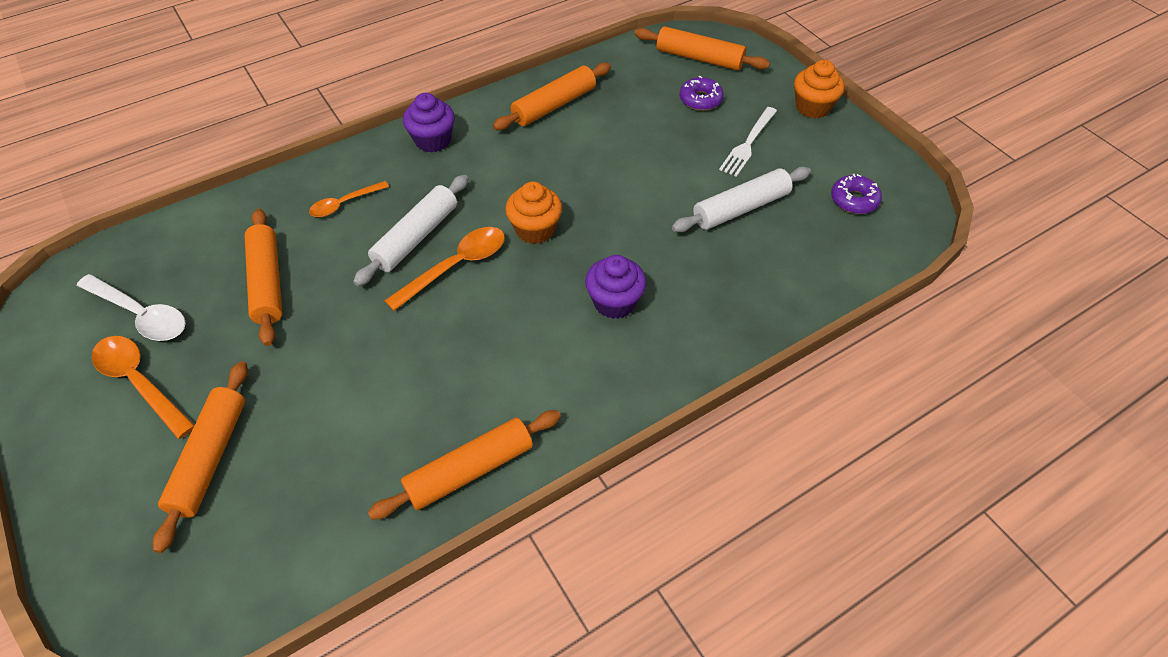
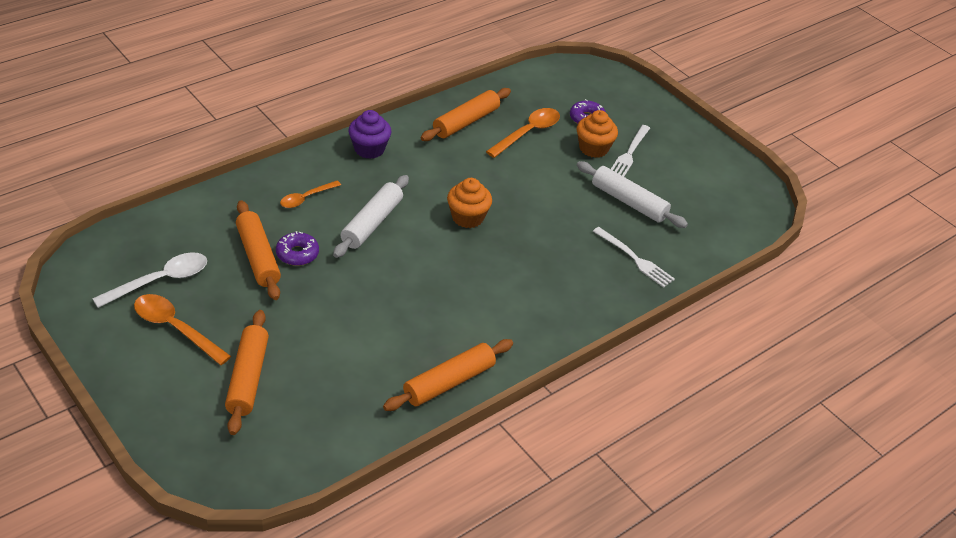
camera: 10 degrees left, 10 degrees down
white spoon [77,274,186,341] -> white spoon turned 60 degrees counterclockwise [92,252,207,308]
orange spoon [384,227,505,311] -> orange spoon moved to [486,108,560,158]
purple cupcake [585,255,646,319] -> none
orange rolling pin [634,26,770,70] -> none
white rolling pin [672,167,811,232] -> white rolling pin turned 75 degrees clockwise [577,161,688,228]
orange cupcake [794,60,844,119] -> orange cupcake moved to [577,110,618,158]
purple donut [831,174,882,214] -> purple donut moved to [276,231,319,266]
none -> white fork [593,227,675,288]

